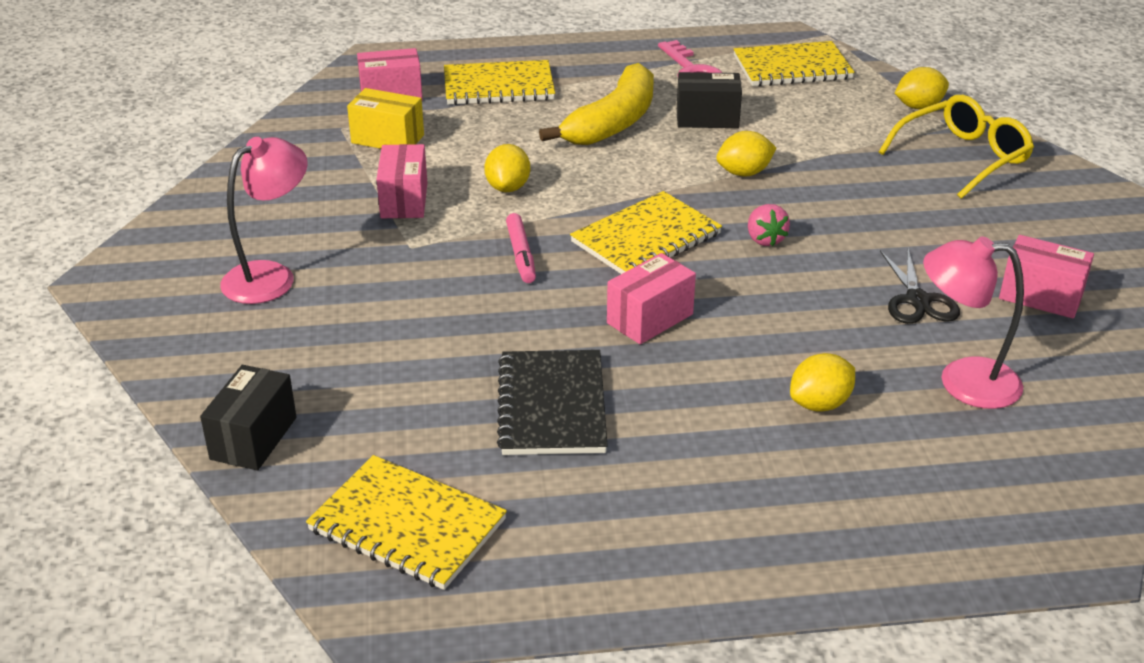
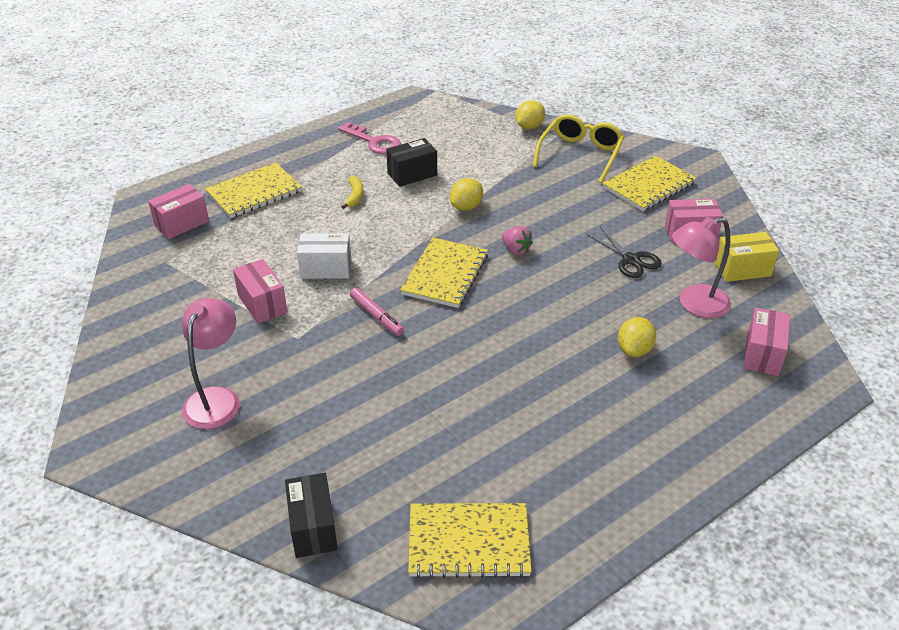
camera: 30 degrees left, 5 degrees up
yellow box [347,88,424,149] -> yellow box moved to [714,232,779,282]
yellow lemon [484,144,530,192] -> white box [297,234,351,279]
black notebook [497,350,608,455] -> none
yellow banana [539,63,654,145] -> yellow banana [341,176,363,209], size x0.43
pink box [607,253,696,344] -> pink box moved to [743,307,790,376]
yellow notebook [733,41,855,87] -> yellow notebook moved to [603,155,697,211]

